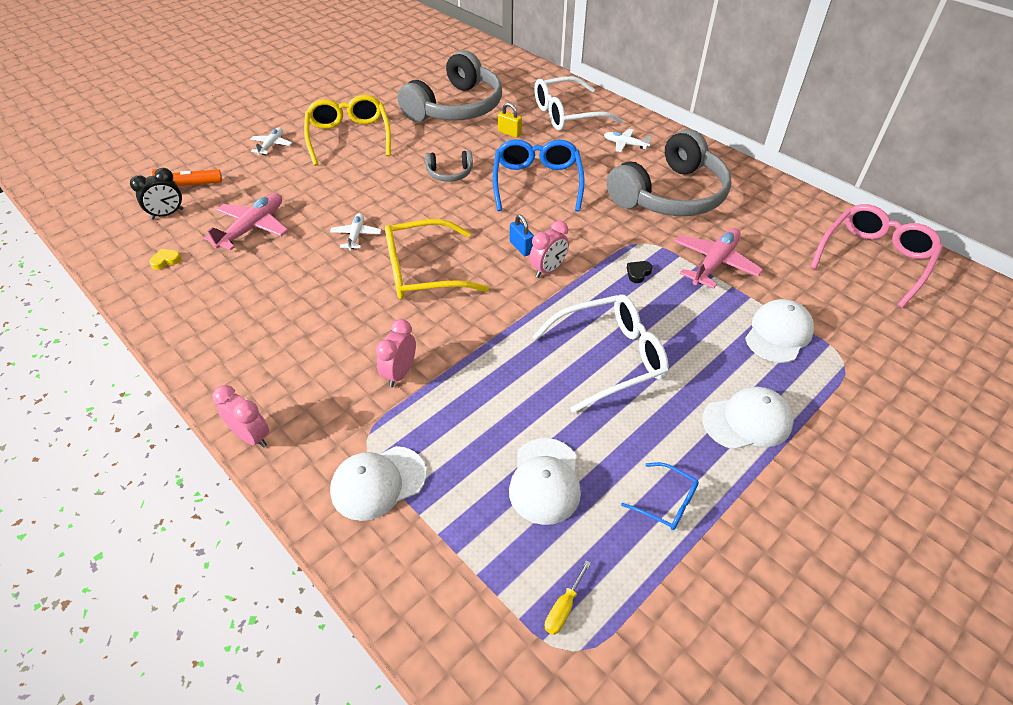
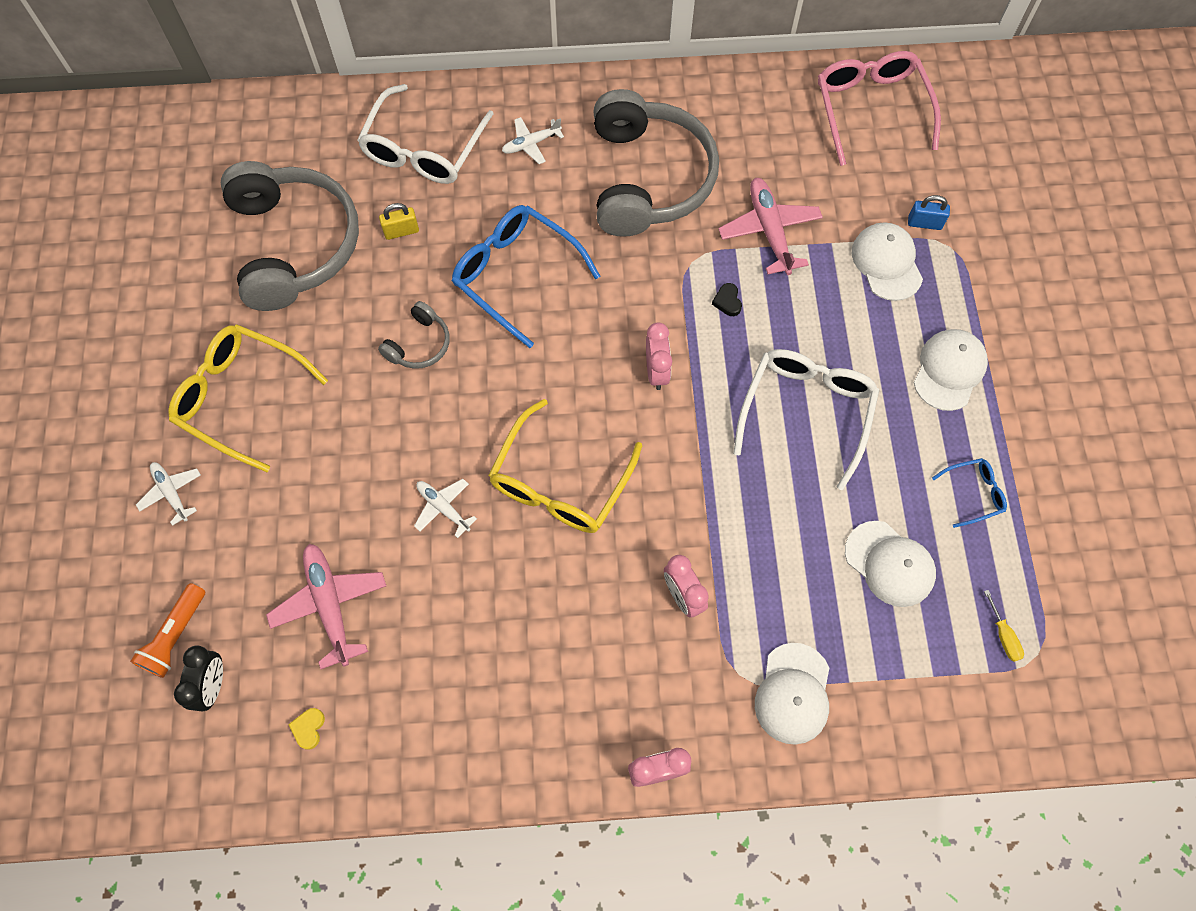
camera: 50 degrees left, 20 degrees up
blue padlock [510,215,534,256] -> blue padlock moved to [908,195,950,230]

